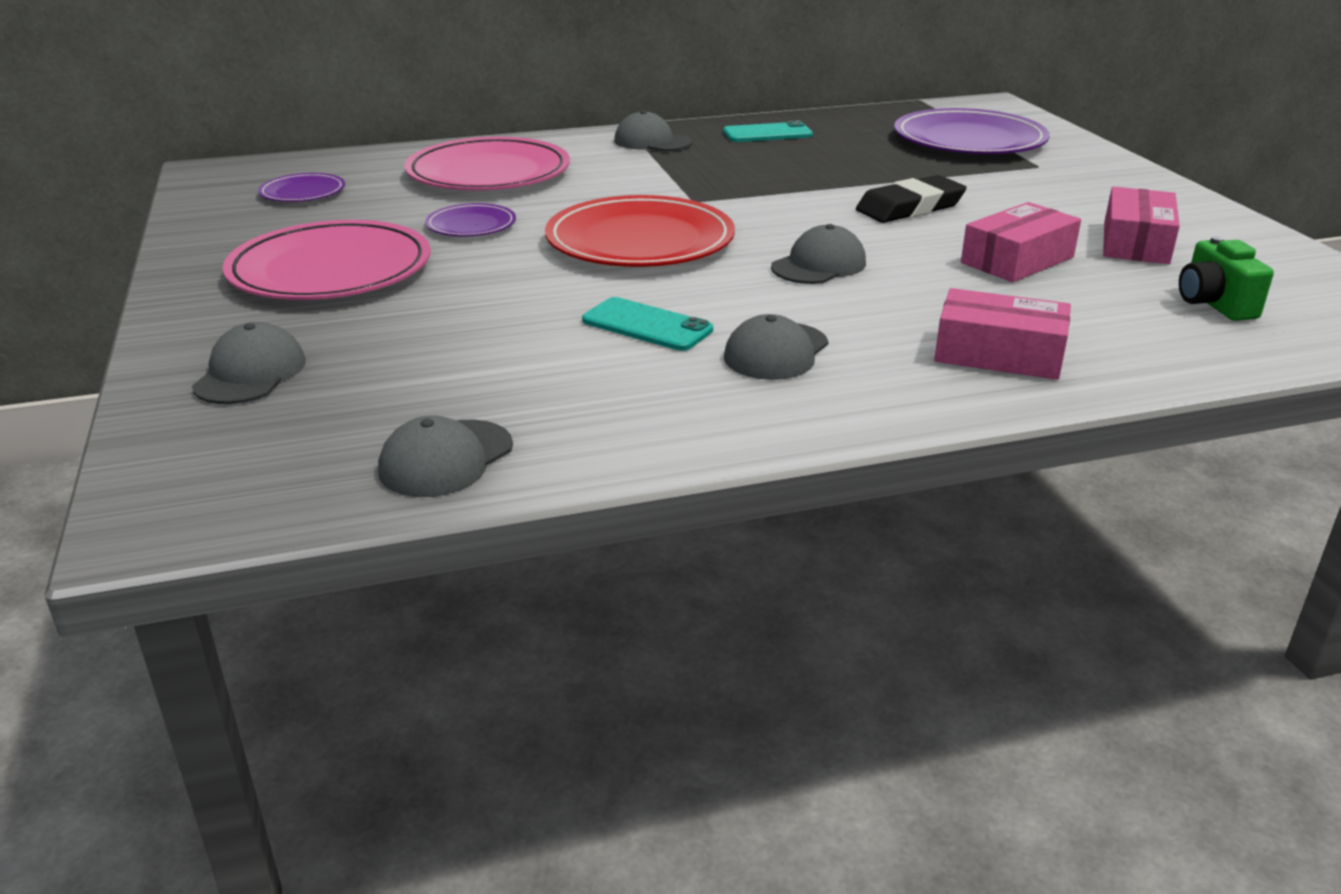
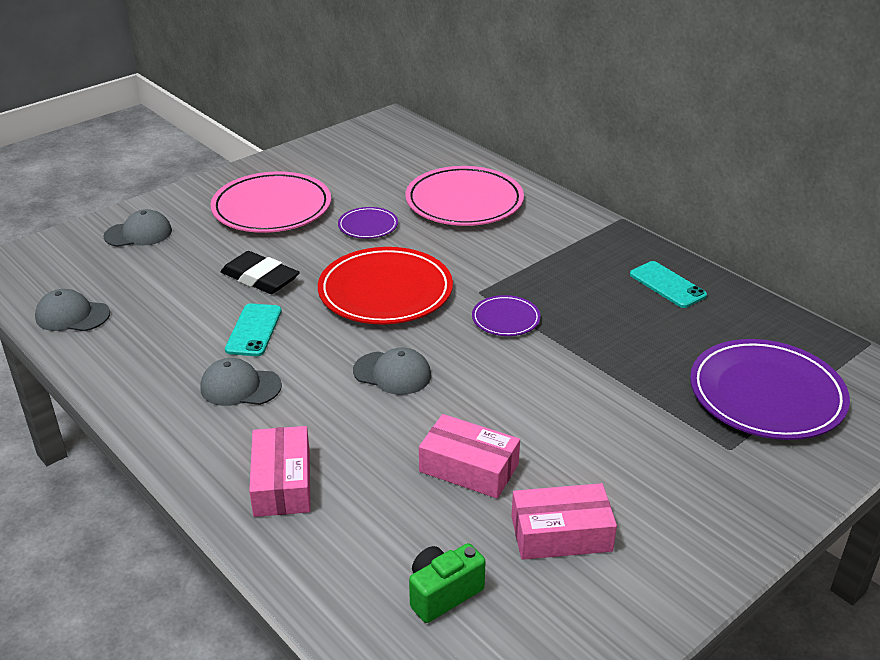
camera: 65 degrees right, 5 degrees up
purple plate [258,173,345,202] -> purple plate moved to [472,295,541,336]
grey cap [614,110,693,151] -> none
black eraser [856,175,967,223] -> black eraser moved to [221,251,300,294]

